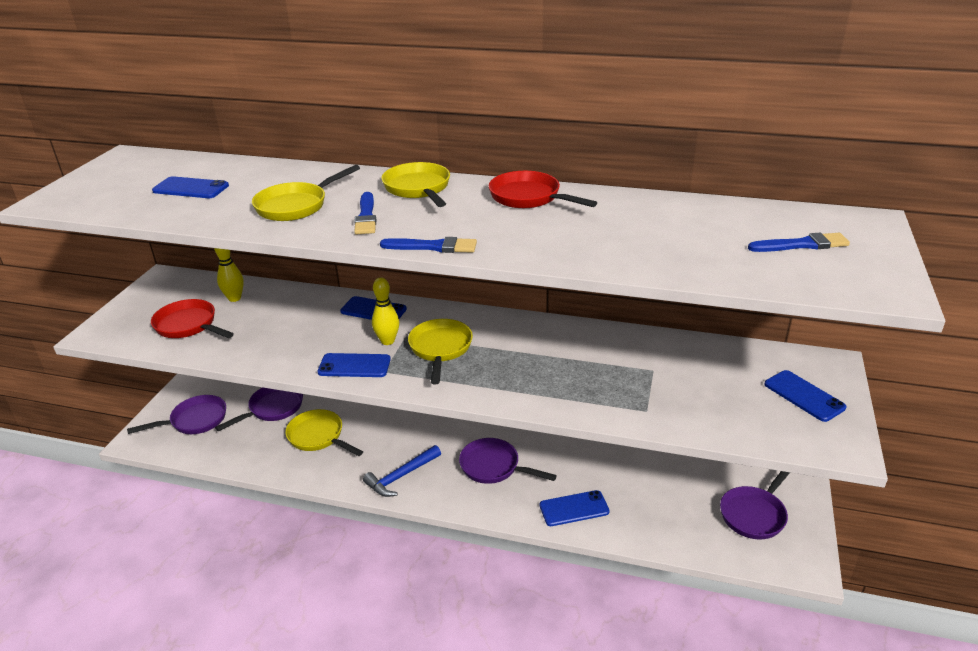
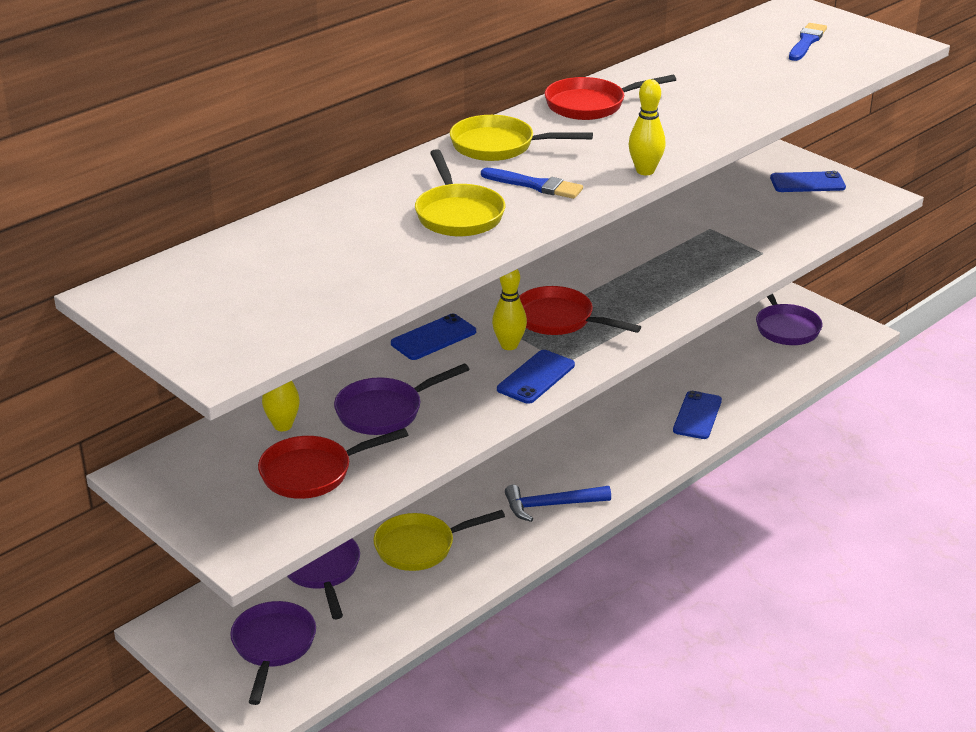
camera: 60 degrees left, 0 degrees up
blue phone [152,176,229,198] -> none
blue hammer [363,445,441,497] -> blue hammer turned 90 degrees clockwise [505,485,611,522]
blue brush [380,237,477,253] -> yellow bowling pin [629,79,665,175]
yellow pan [408,319,473,384] -> red pan [519,286,641,335]
purple pan [459,438,557,484] -> purple pan moved to [334,363,470,435]

